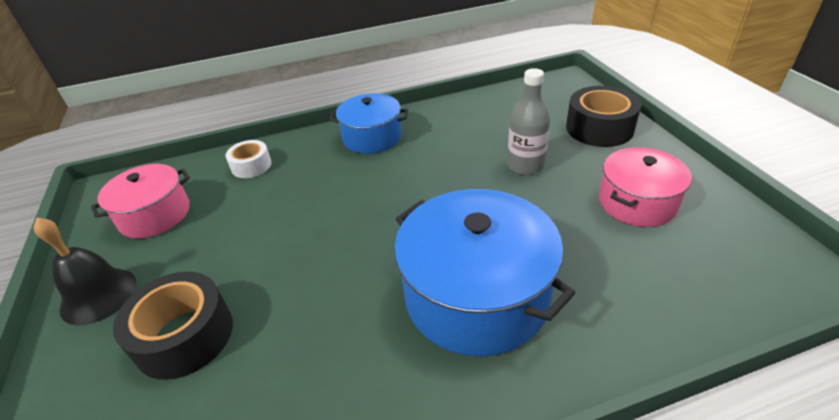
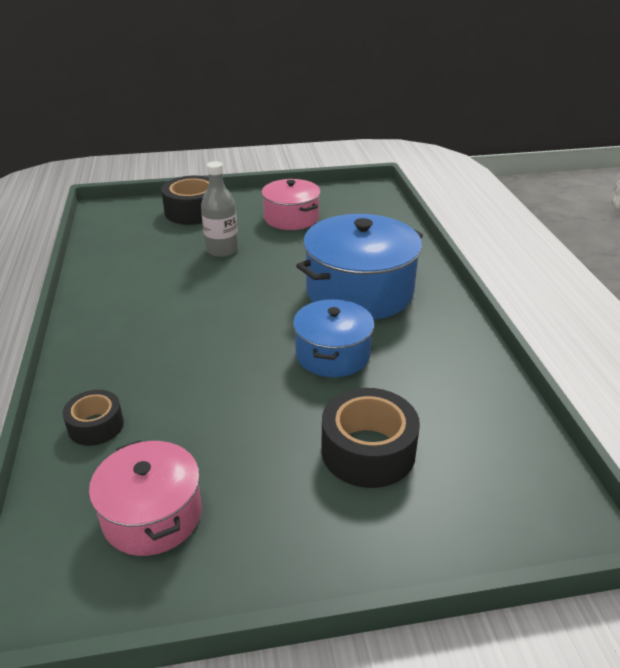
camera: 85 degrees left, 5 degrees down
black bell [34,218,136,325] -> none
white tape [226,140,272,178] -> black tape [63,390,124,446]
blue pot [329,93,408,154] -> blue pot moved to [293,299,374,377]

